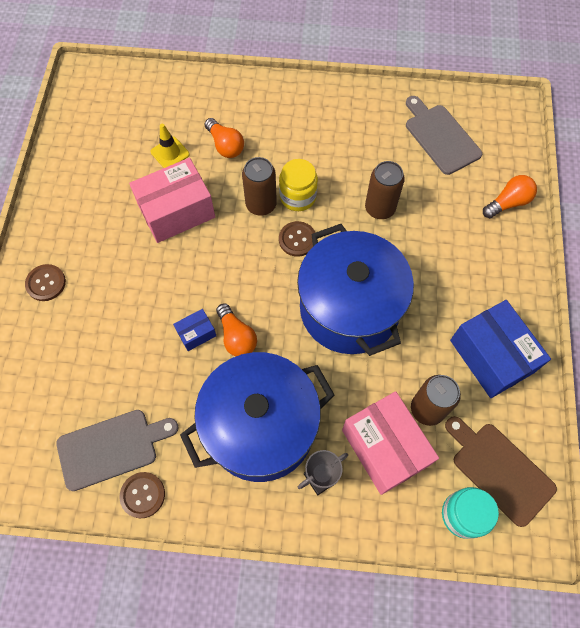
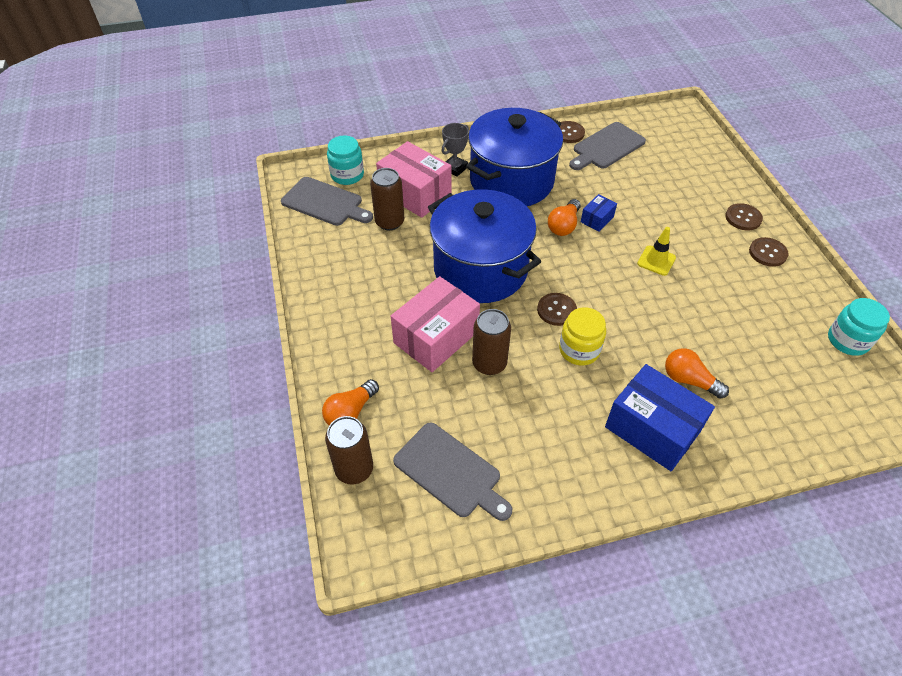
camera: 160 degrees right, 15 degrees down
pink box [129,158,215,243] -> pink box moved to [391,276,480,372]
yellow traffic cone [151,124,190,168] -> yellow traffic cone moved to [637,227,676,276]
orange light bulb [216,303,257,356] -> orange light bulb turned 105 degrees counterclockwise [548,199,581,236]
brown can [242,157,277,216] -> brown can moved to [325,416,373,485]
brown cutting board [445,416,557,527] -> grey cutting board [281,177,373,226]
blue box [450,300,551,398] -> blue box moved to [605,364,715,471]
none -> brown button [749,237,789,267]
none -> turquoise jar [828,298,890,356]

